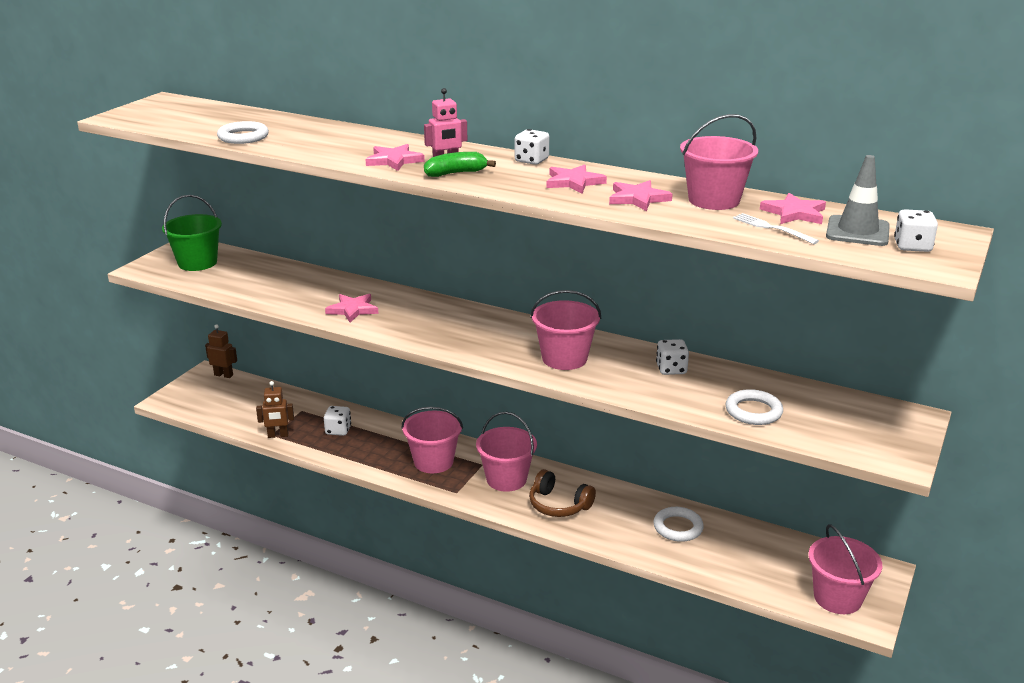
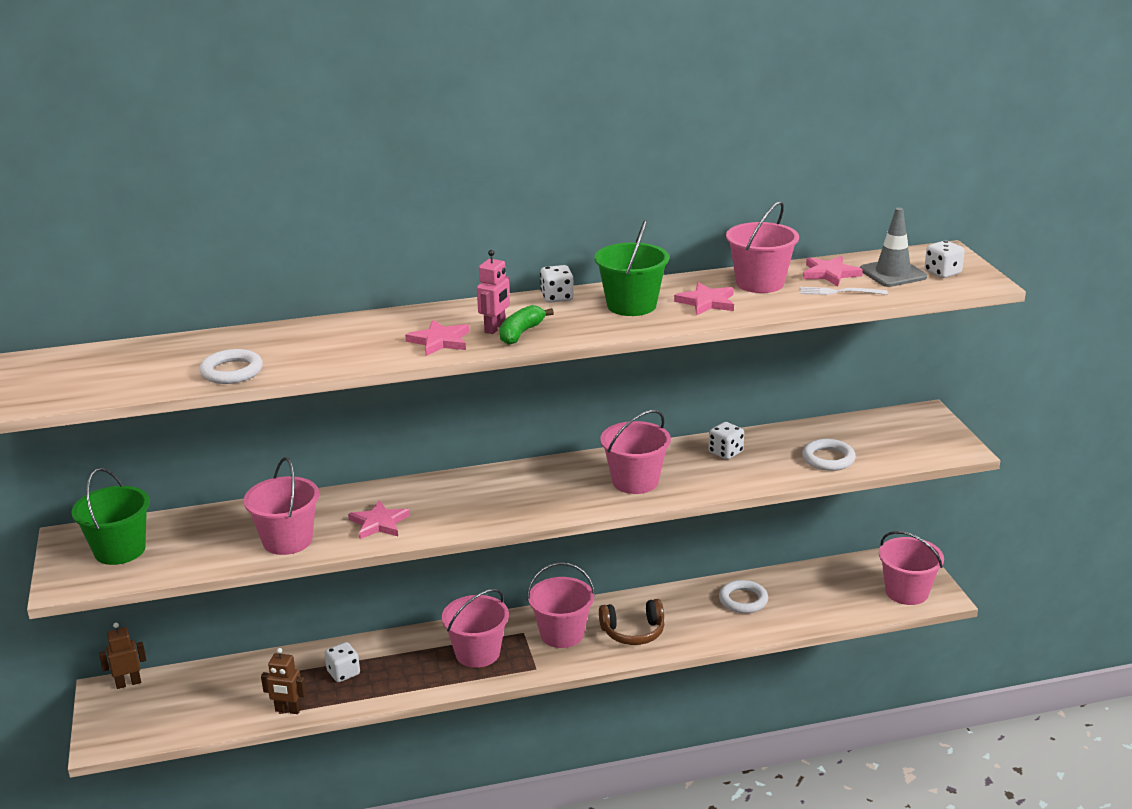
camera: 40 degrees left, 0 degrees up
brown robot [256,381,294,438] -> brown robot turned 60 degrees clockwise [261,648,306,714]
pink star [546,164,607,194] -> green bucket [595,220,669,316]
none -> pink bucket [244,457,319,555]

